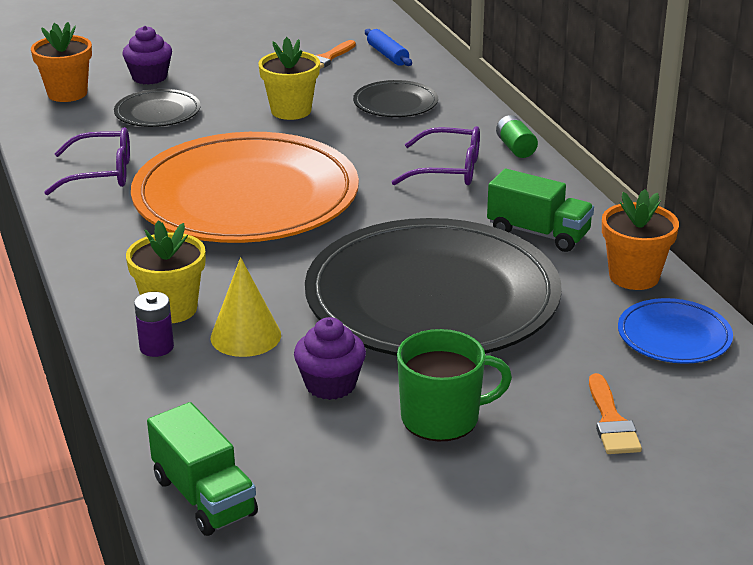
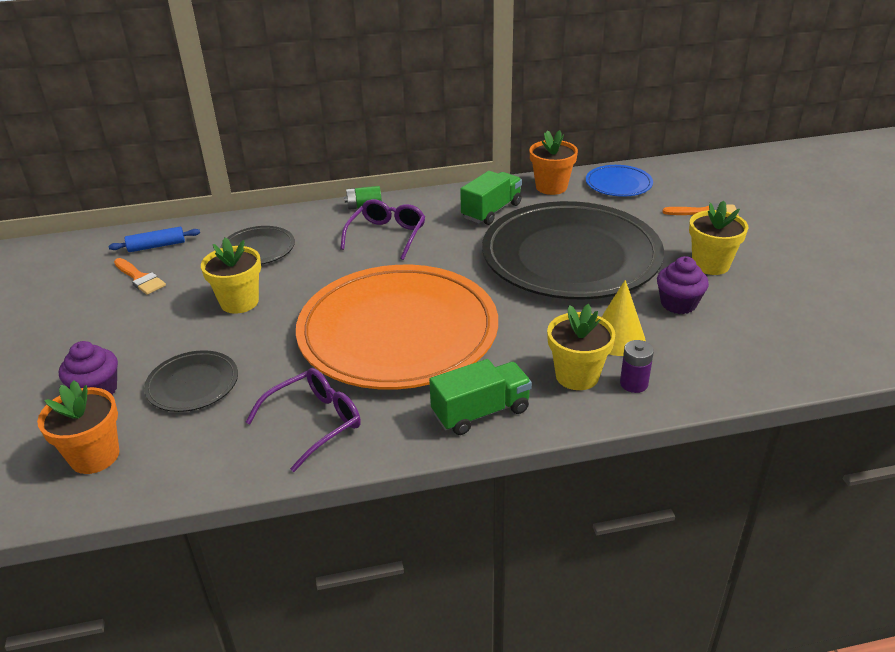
camera: 80 degrees left, 5 degrees up
purple glasses [44,127,130,195] -> purple glasses turned 45 degrees clockwise [246,368,361,472]
green truck [147,402,258,536] -> green truck moved to [429,359,532,435]
green mug [397,329,512,442] -> yellow flower pot [689,200,748,275]

